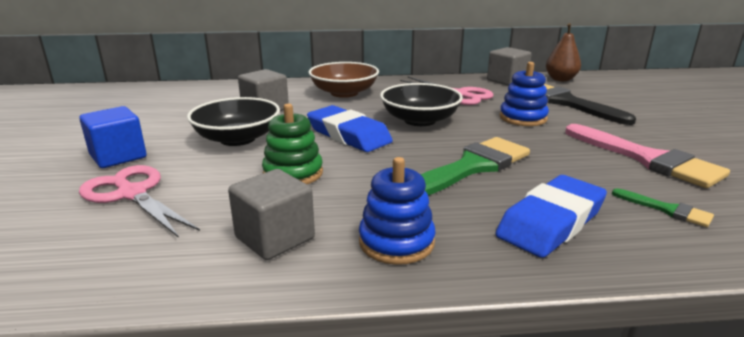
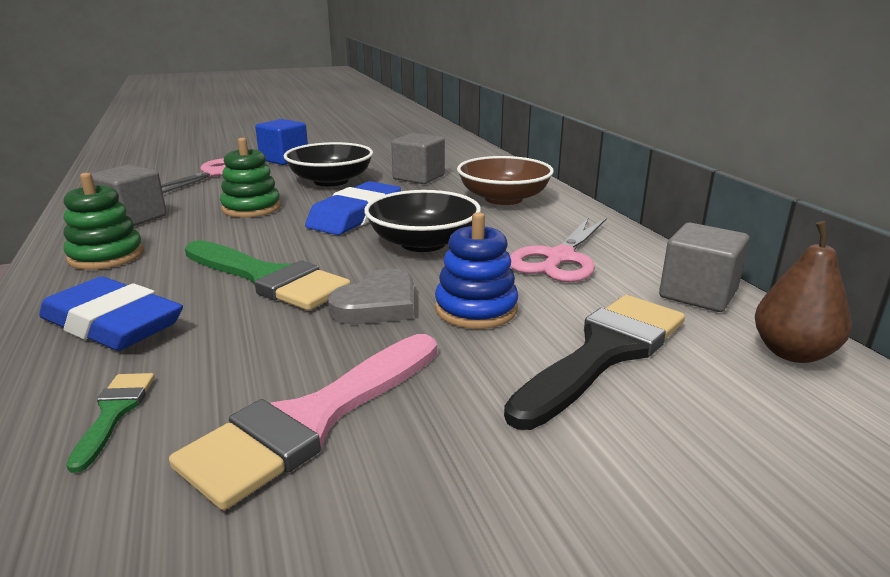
camera: 75 degrees right, 0 degrees up
blue stacking toy [359,157,436,265] -> green stacking toy [63,173,144,270]
green brush [612,188,714,227] -> green brush turned 150 degrees clockwise [66,373,155,473]
none -> grey heart [328,269,413,324]

